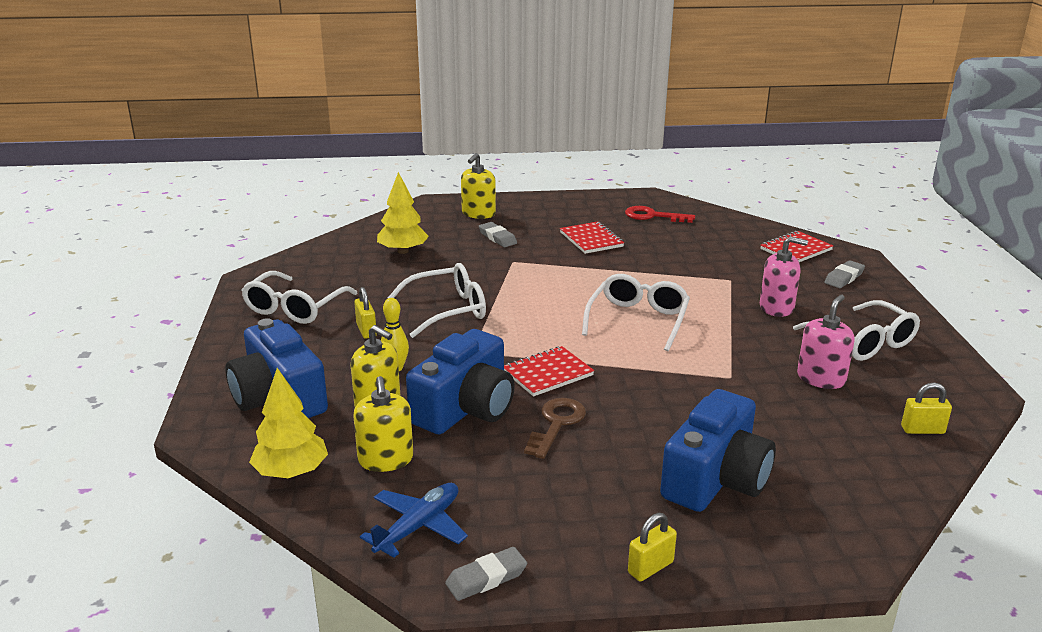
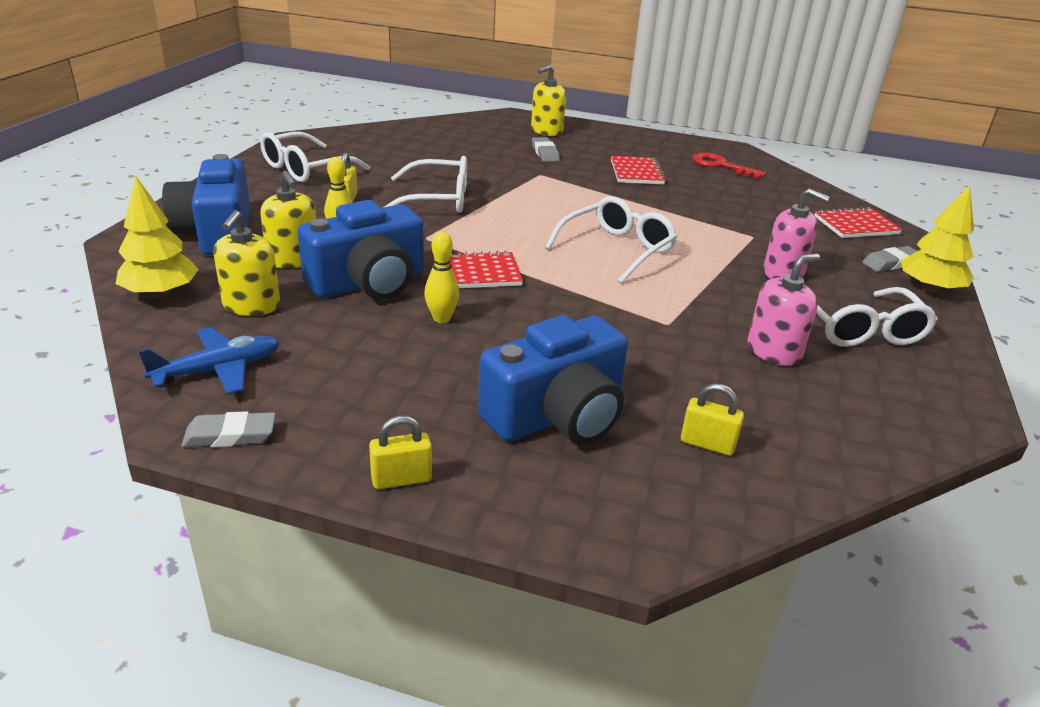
camera: 20 degrees right, 5 degrees up
yellow tree [377,172,429,254] -> yellow tree moved to [901,185,974,293]
brown key [524,398,586,459] -> yellow bowling pin [425,232,459,323]
yellow padlock [901,383,952,434] -> yellow padlock moved to [681,383,744,456]

